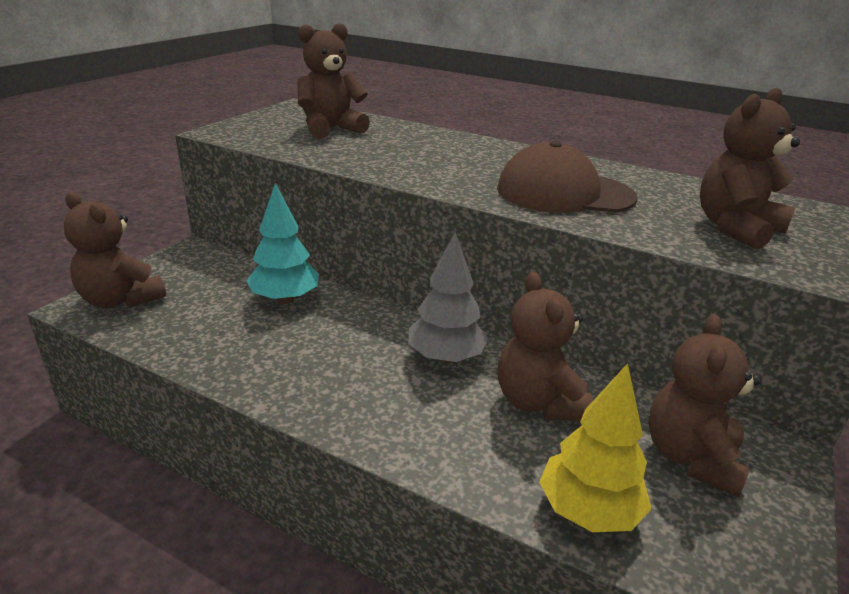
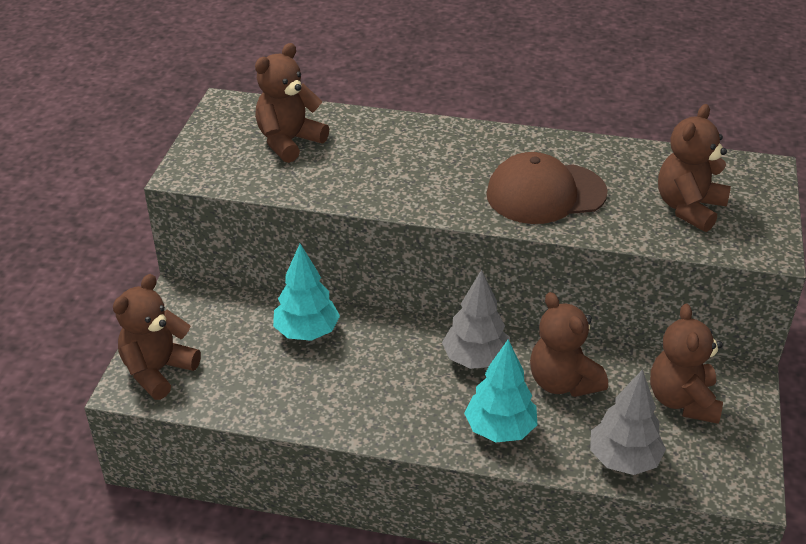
camera: 15 degrees left, 10 degrees up
brown teddy bear [64,192,166,308] -> brown teddy bear turned 105 degrees clockwise [113,274,201,400]
yellow tree [539,363,652,532] -> grey tree [590,369,666,475]
none -> turquoise tree [464,339,537,442]

